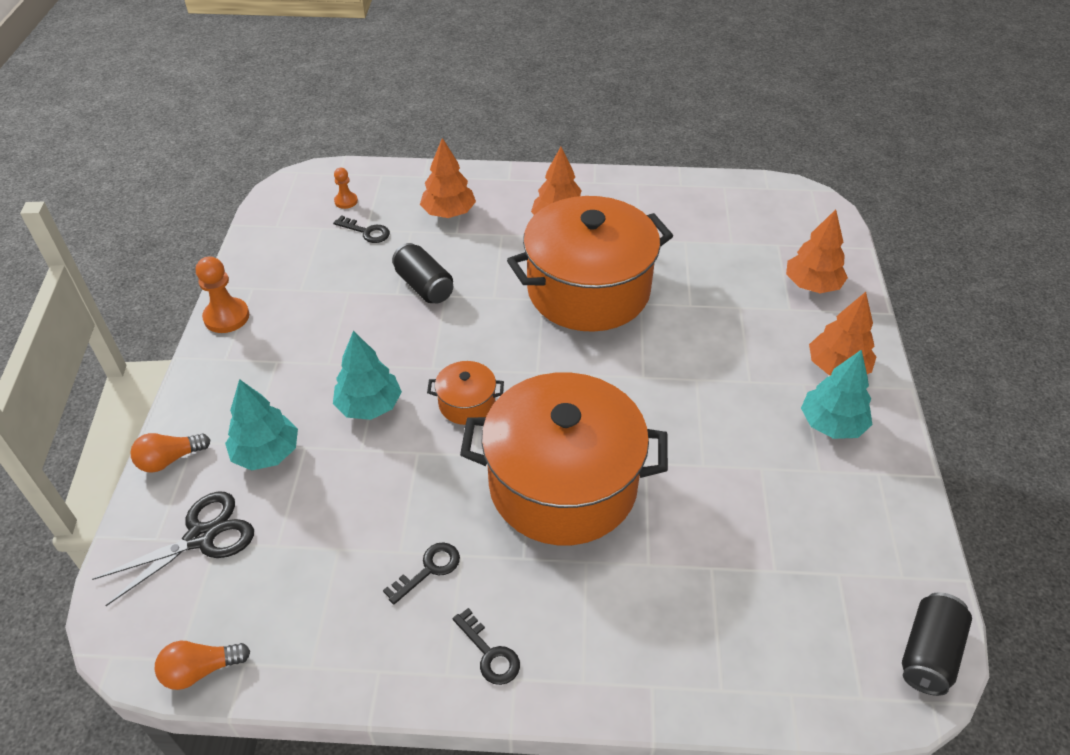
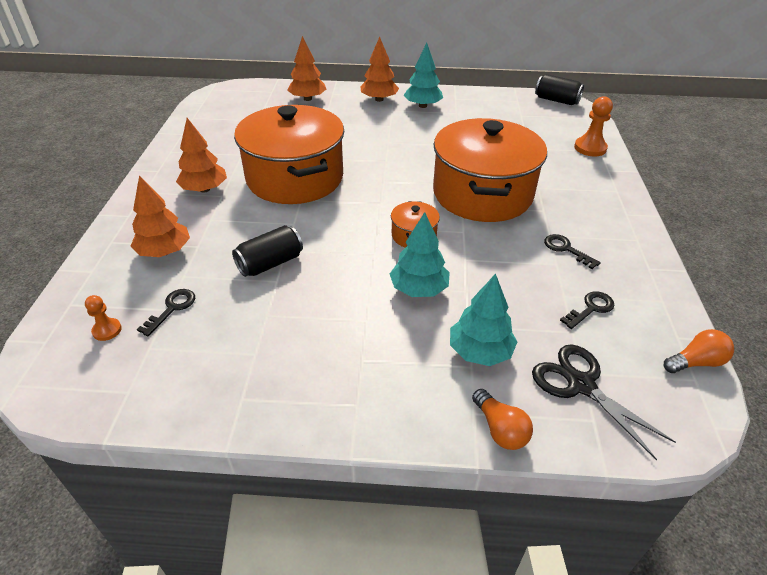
camera: 90 degrees left, 5 degrees down
orange light bulb [155,641,250,690] -> orange light bulb turned 90 degrees counterclockwise [664,329,734,373]
orange pawn [196,256,249,333] -> orange pawn moved to [574,96,613,156]
black key [452,608,520,685] -> black key moved to [560,291,614,329]

